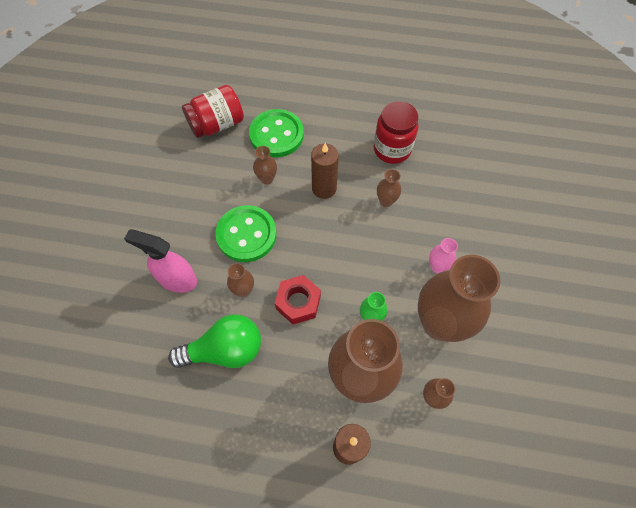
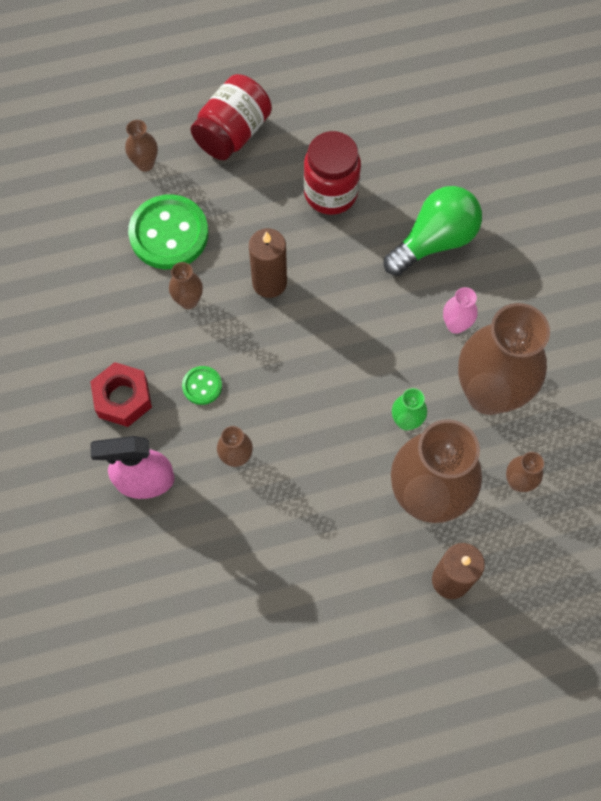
camera: 25 degrees left, 5 degrees up
green light bulb [168,314,261,368] -> green light bulb moved to [384,186,482,276]
red jar [182,85,244,138] -> red jar moved to [190,74,272,160]
green button [215,205,277,262] -> green button [182,366,222,405], size x0.48
red nut [275,275,321,324] -> red nut moved to [90,362,152,427]
brown vase [377,169,401,207] -> brown vase moved to [125,120,158,172]

